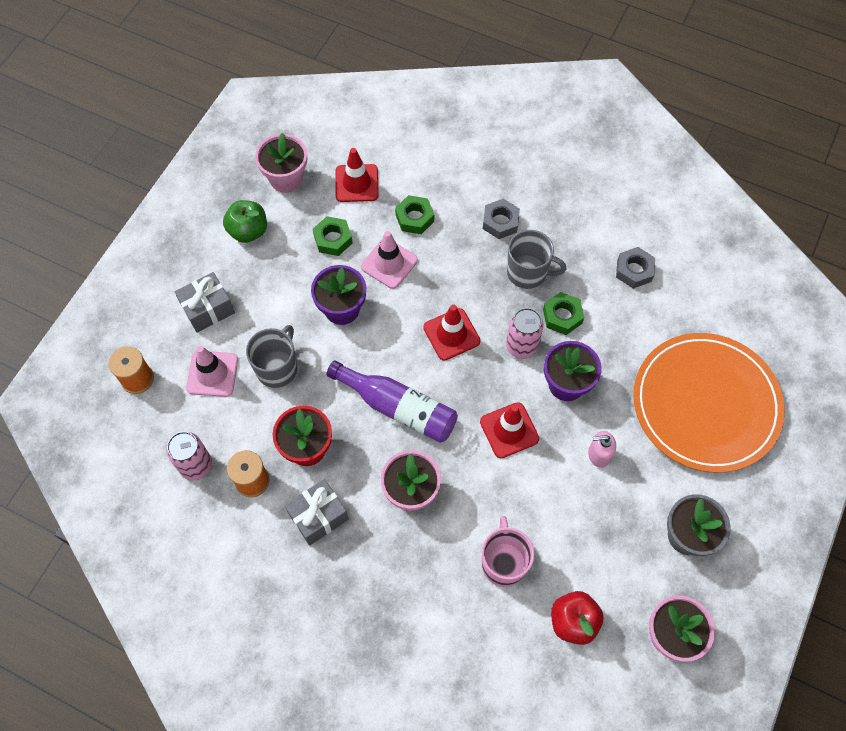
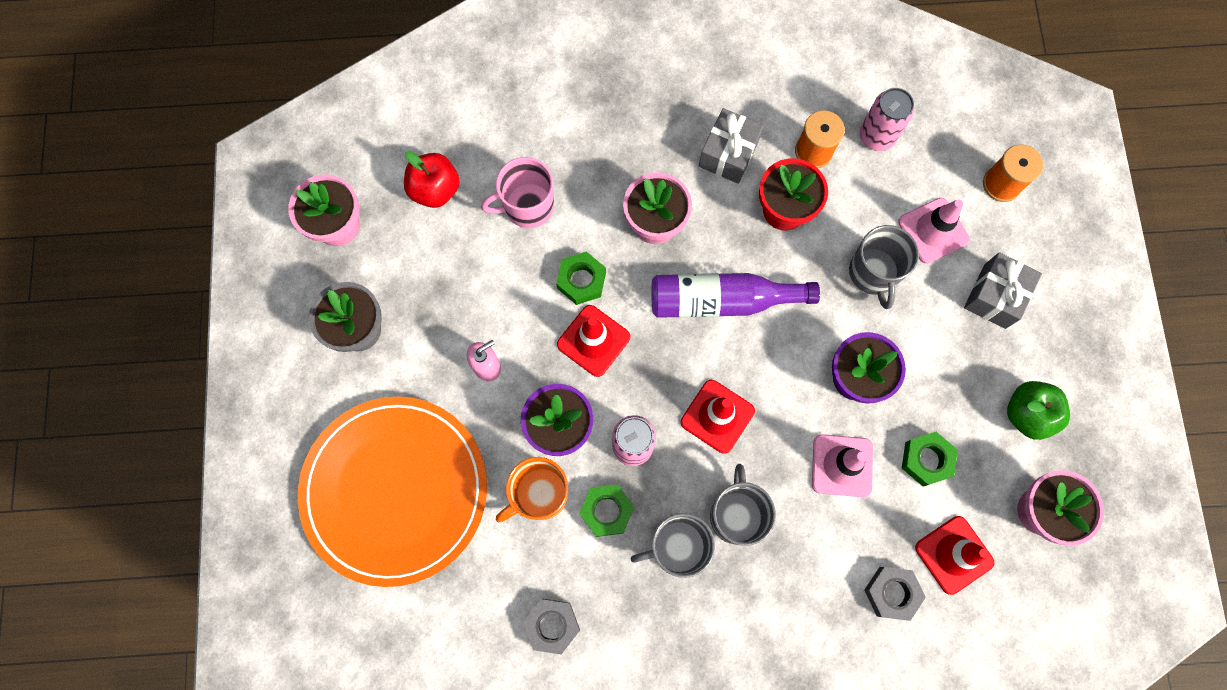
camera: 150 degrees right, 10 degrees up
green nut [395,195,434,234] -> green nut moved to [556,251,606,305]
pink mug [482,516,534,587] -> pink mug turned 105 degrees clockwise [481,157,554,228]
grey nut [483,199,520,239] -> grey nut moved to [864,567,926,621]
none -> orange mug [496,457,568,522]
none -> grey mug [710,464,776,546]

